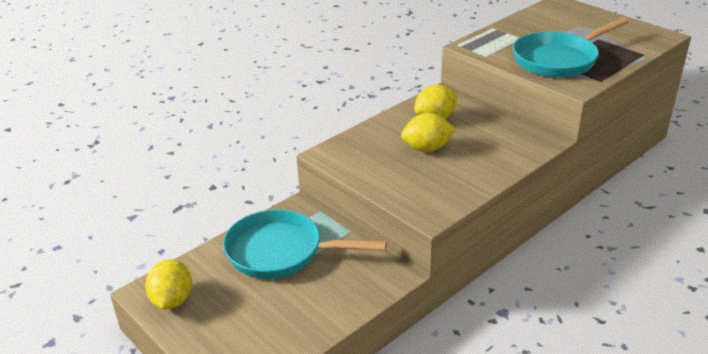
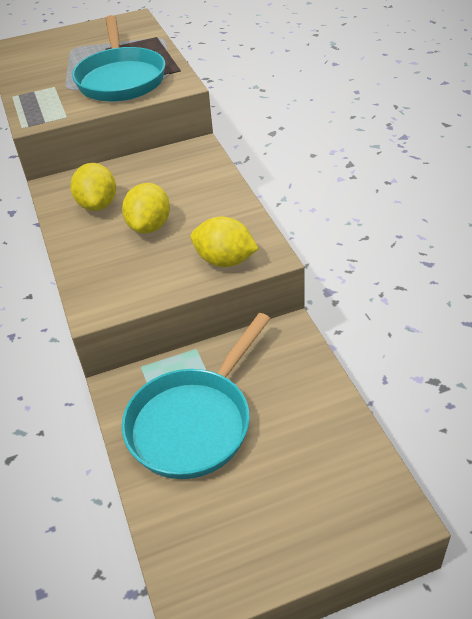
camera: 65 degrees left, 10 degrees up
yellow lemon [145,259,192,309] -> yellow lemon moved to [191,216,259,267]

